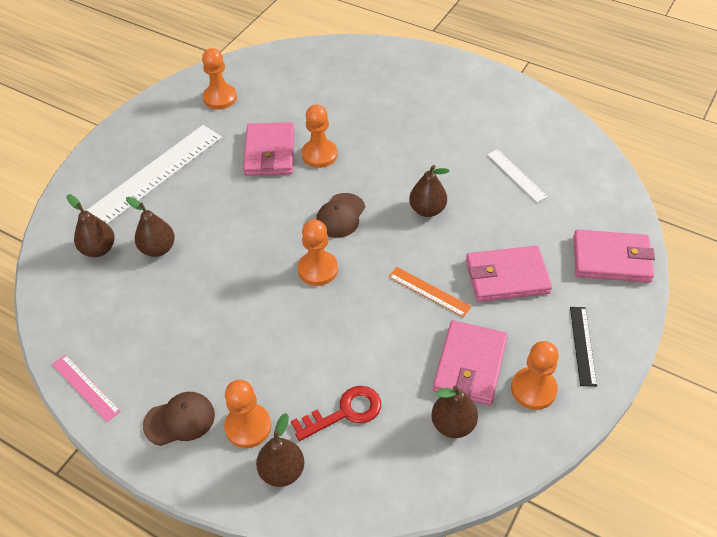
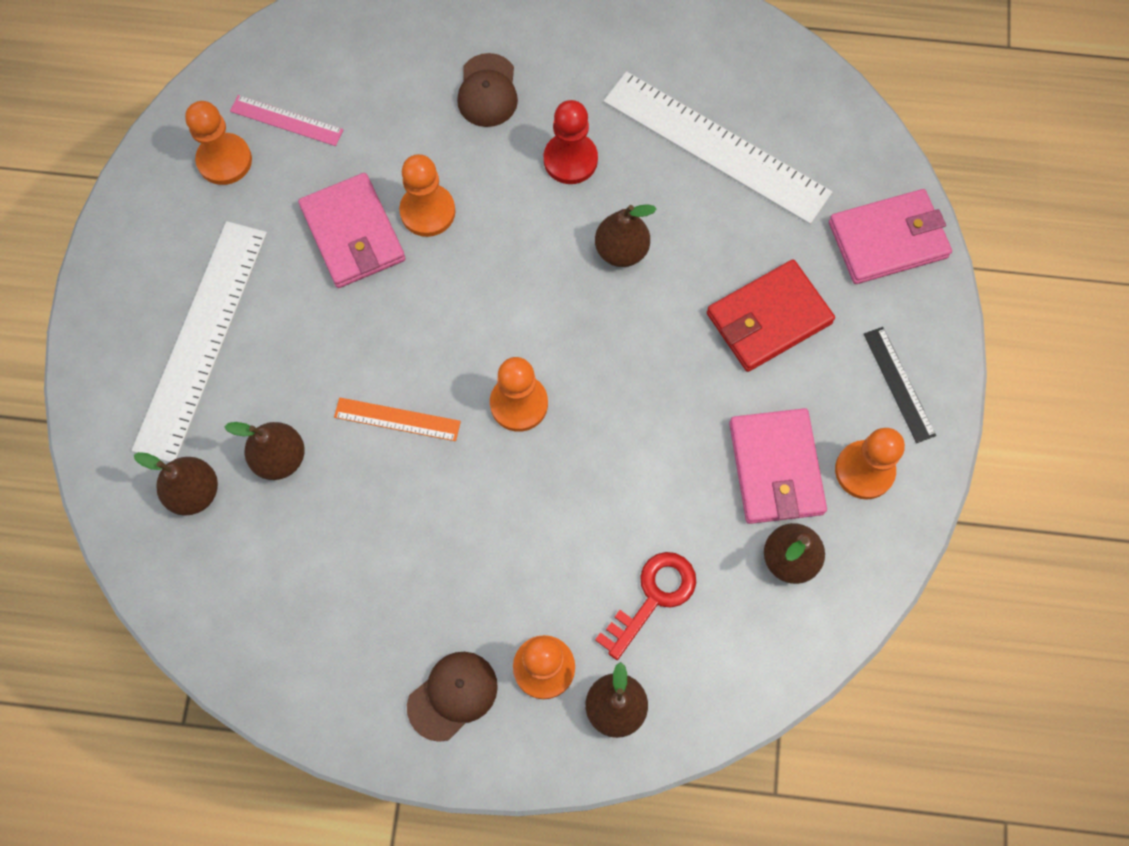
camera: 25 degrees left, 20 degrees up
pink ruler [52,354,121,422] -> pink ruler moved to [230,95,344,146]
brown cap [316,193,365,238] -> brown cap moved to [457,53,518,127]
orange ruler [388,267,472,317] -> orange ruler moved to [334,398,461,441]
pink wallet [466,246,552,302] -> red wallet [707,259,835,372]
white ruler [487,149,548,202] -> white ruler [603,71,832,224], size x2.10
none -> red pawn [544,100,598,184]

